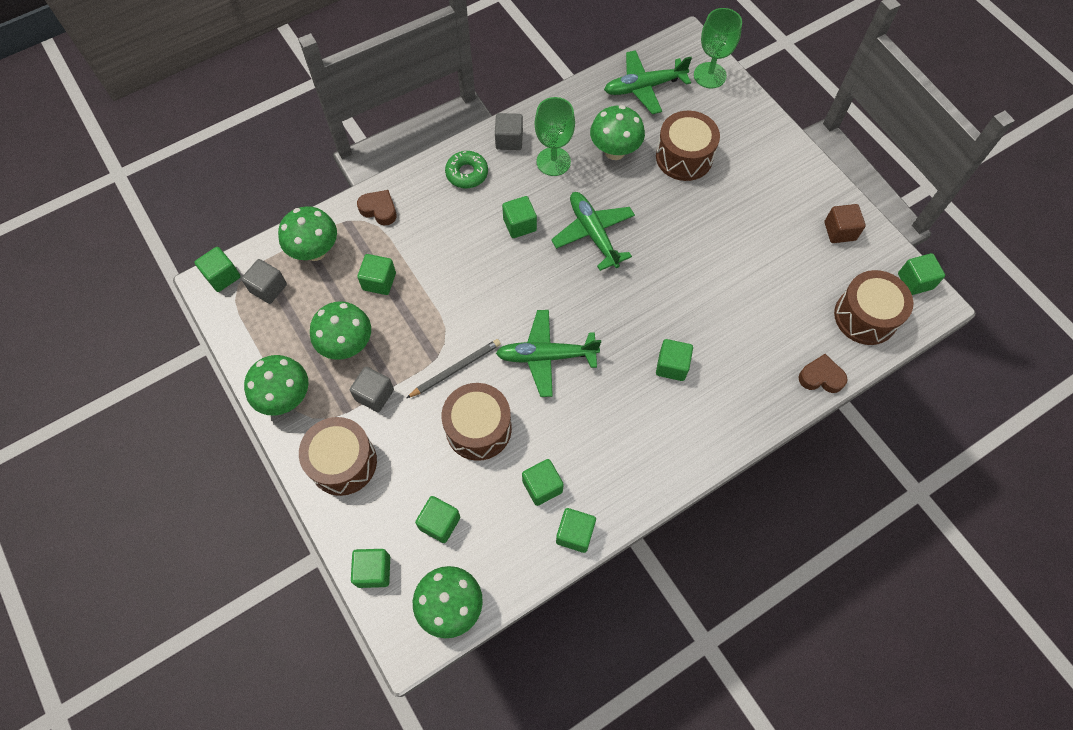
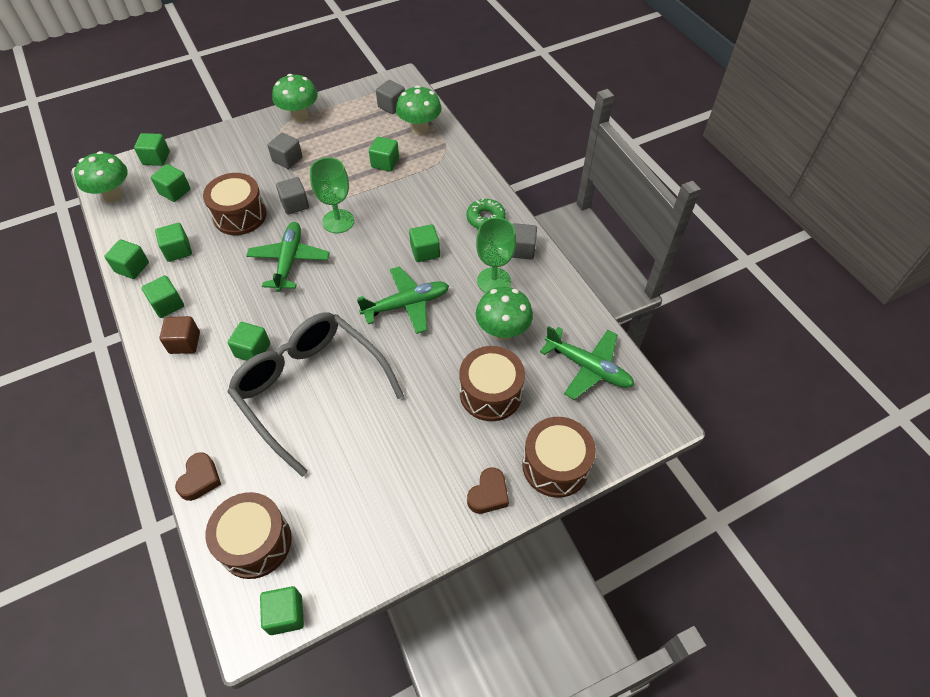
camera: 95 degrees right, 10 degrees down
green cube [194,247,241,292] -> green cube moved to [141,276,184,318]
brown drum [299,417,377,496] -> brown drum moved to [522,417,596,498]
green mushroom [310,301,371,360] -> none
brown heart [357,190,397,225] -> brown heart moved to [467,468,509,514]
grey pencil [407,339,501,398] -> grey cube [276,177,309,214]
green plane [604,50,692,114] -> green plane turned 135 degrees clockwise [540,326,634,400]
green goblet [694,8,742,88] -> green goblet moved to [310,157,354,233]
brown cube [824,204,866,243] -> brown cube moved to [159,316,200,354]
none -> grey glasses [227,312,404,477]

